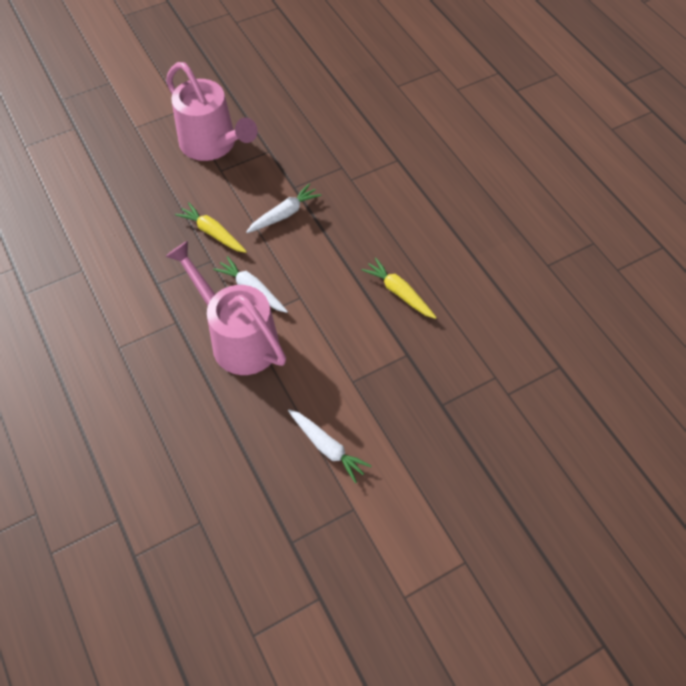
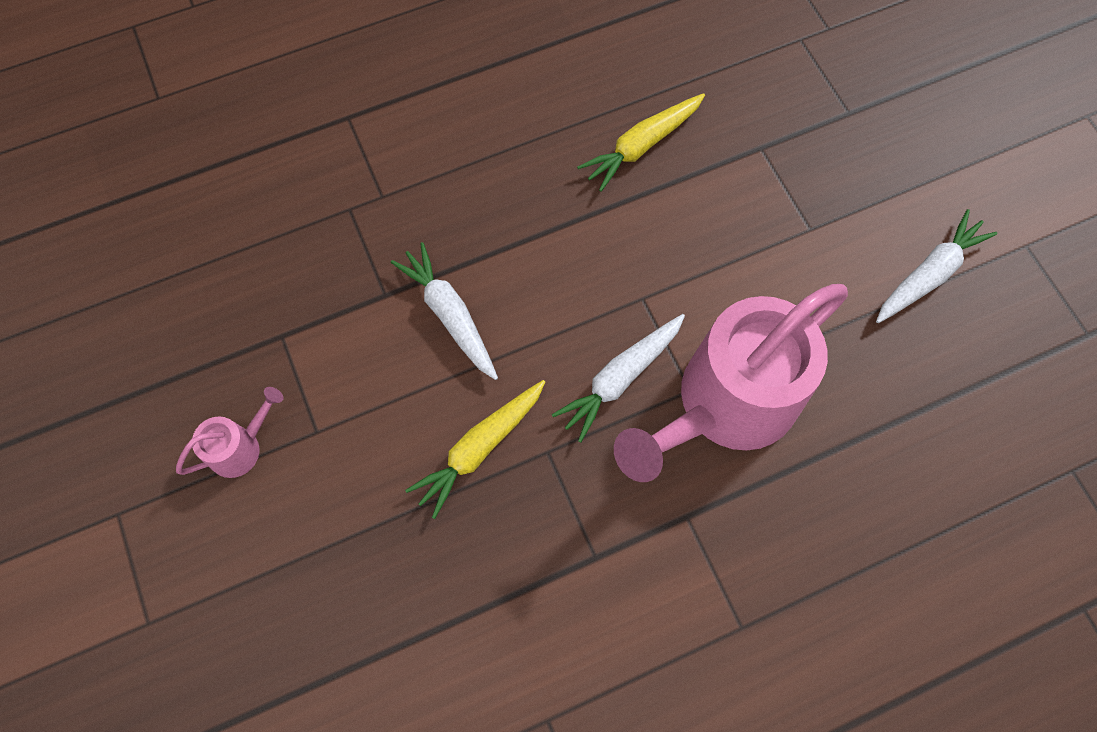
camera: 85 degrees left, 10 degrees up
pink watering can [166,62,258,161] -> pink watering can [176,387,283,478], size x0.42

